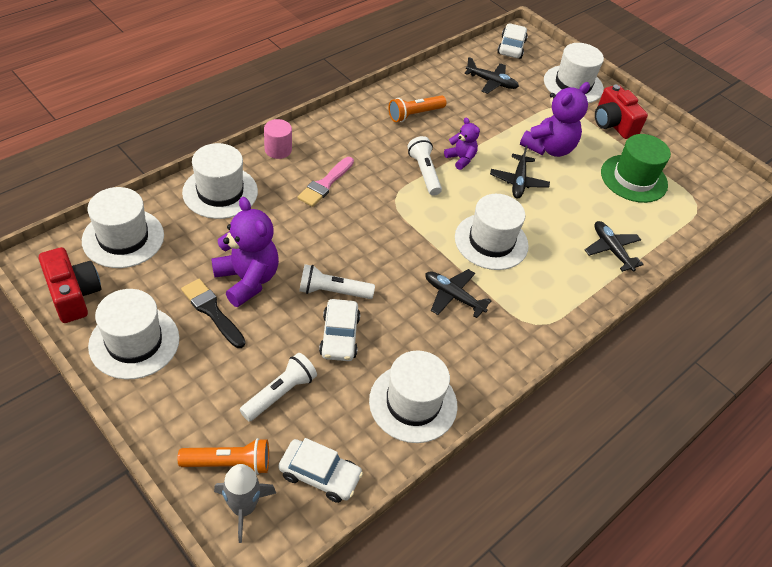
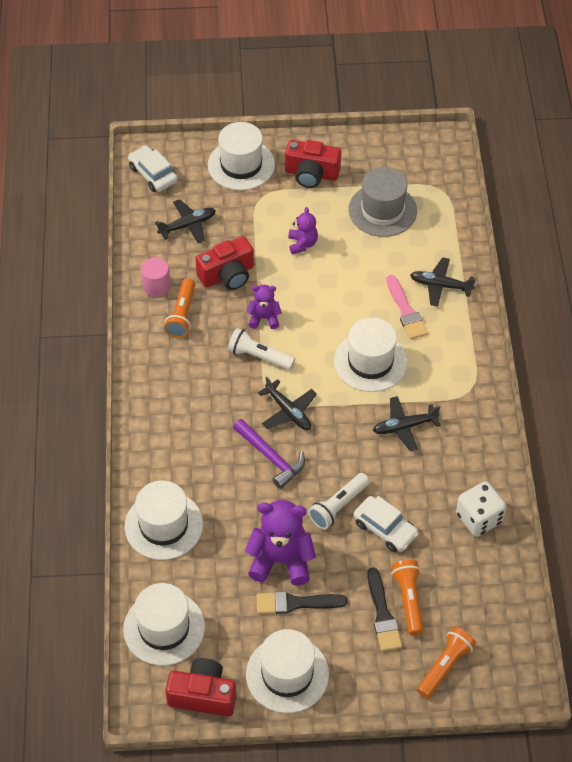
camera: 45 degrees left, 5 degrees up
grey rocket [214,464,276,543] -> none
white flashlight [240,353,317,422] -> orange flashlight [391,560,424,635]
pink cylinder [264,119,292,159] -> pink cylinder moved to [141,257,171,296]
white car [278,438,363,503] -> none
pink brush [297,157,354,207] -> pink brush moved to [386,275,428,339]
white hat [369,350,457,443] -> white dice [456,481,506,537]
black plane [490,145,550,198] -> black plane moved to [258,376,317,430]
purple teddy bear [520,82,590,157] -> purple teddy bear [288,207,318,254], size x0.55
green hat [601,134,671,203] -> grey hat [349,167,417,237]
none -> red camera [195,236,254,290]
none -> purple hammer [233,419,305,489]
none -> black brush [367,567,402,651]

